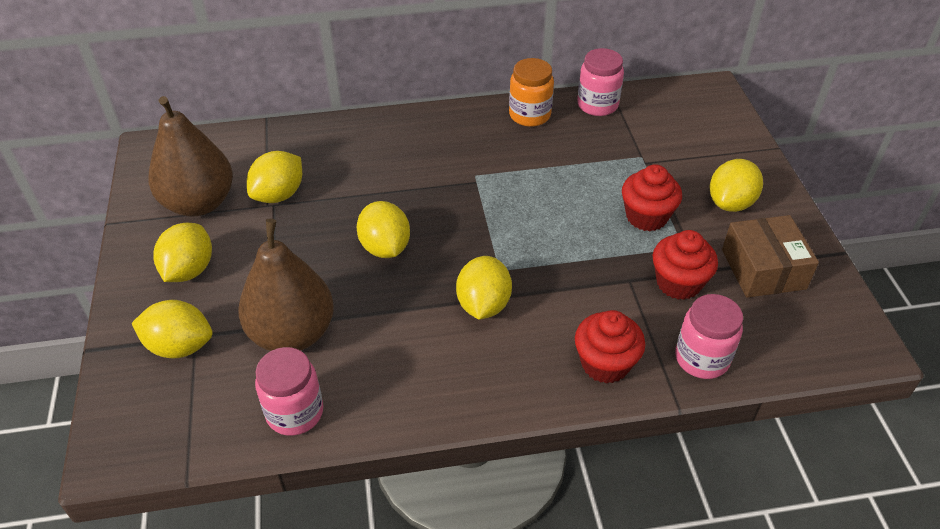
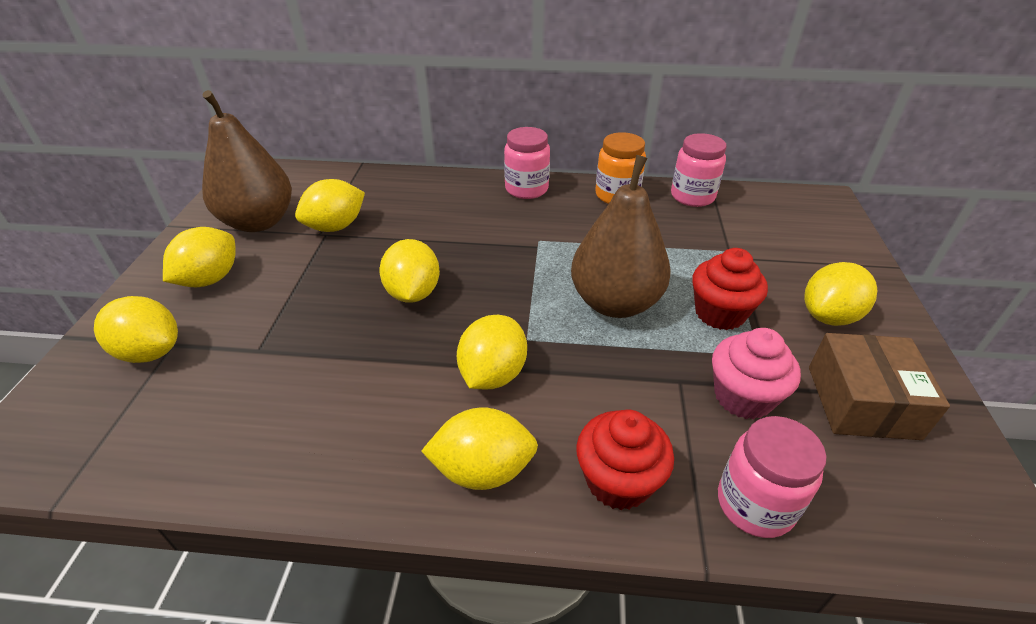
camera: 15 degrees right, 5 degrees down
brown pear [238,219,334,351] -> brown pear moved to [571,155,671,318]
pink jar [255,347,323,436] -> pink jar moved to [504,127,550,199]
red cupcake [653,230,718,300] -> pink cupcake [712,328,801,420]
none -> yellow lemon [421,407,538,490]

